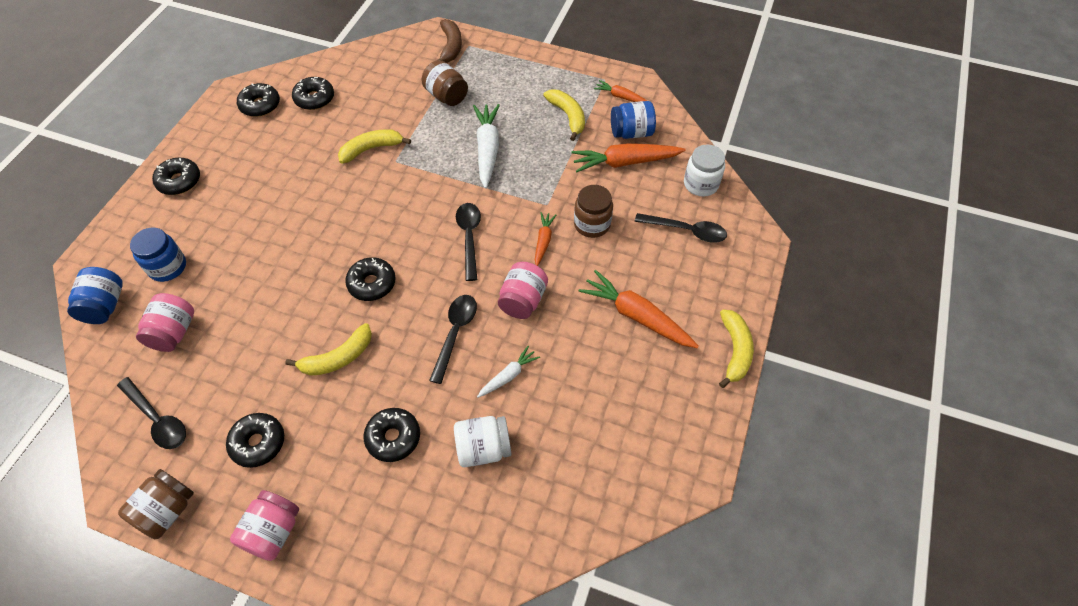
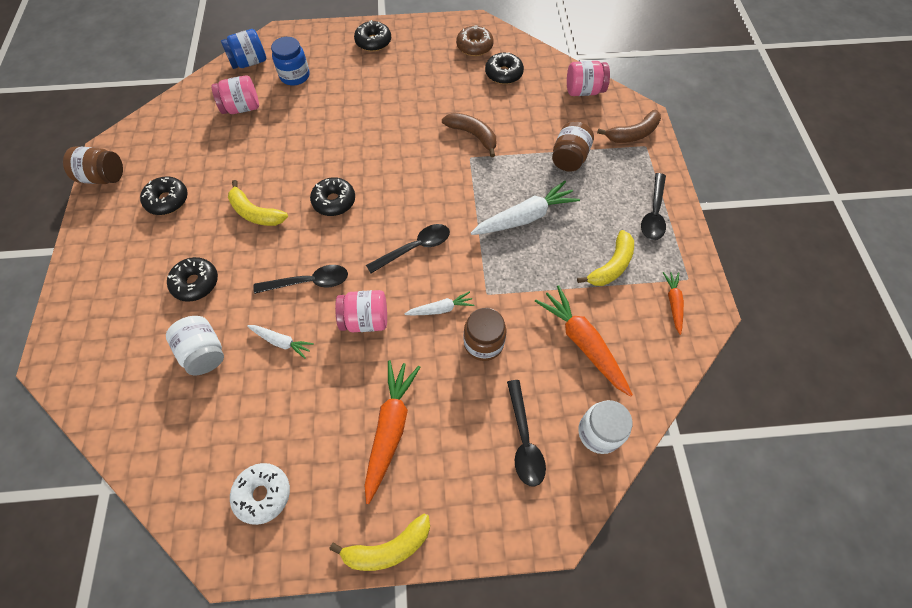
camera: 65 degrees right, 5 degrees up
black spoon [117,377,186,449] -> black spoon moved to [641,173,666,240]
pink jar [230,490,299,561] -> pink jar moved to [567,61,610,96]
black donut [237,83,280,117] -> brown donut [456,25,494,56]
yellow banana [338,129,411,164] -> brown banana [442,113,496,157]
orange carrot [535,212,556,266] -> white carrot [405,291,474,315]
blue jar [611,101,656,139] -> none
none -> white donut [230,463,290,525]

